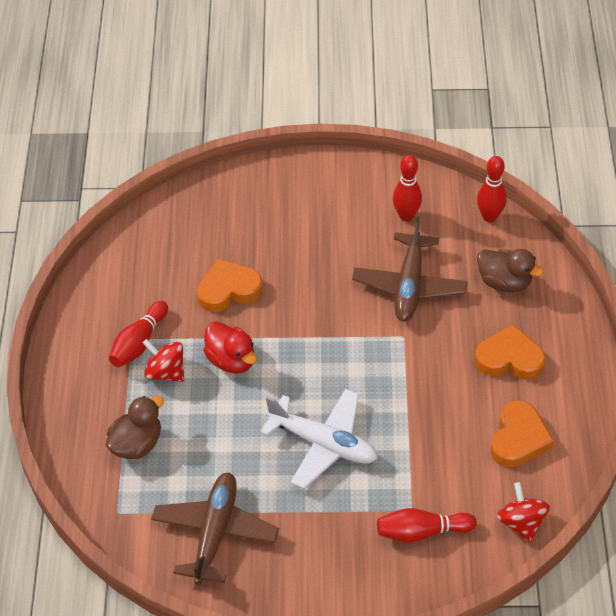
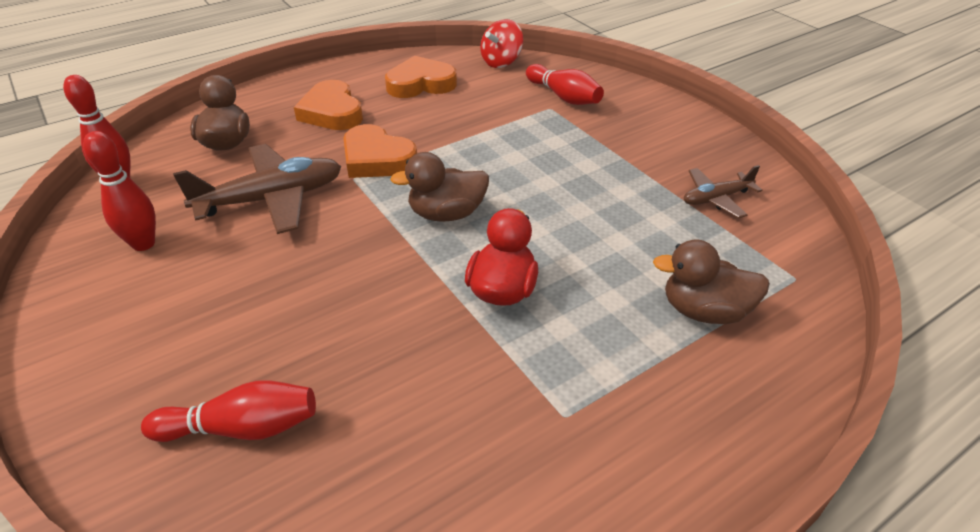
camera: 125 degrees left, 10 degrees down
red bowling pin [109,301,168,367] -> red bowling pin moved to [141,381,316,442]
red spinning top [143,339,184,382] -> none
brown plane [151,472,279,585] -> brown plane [684,165,762,218], size x0.55
orange heart [197,259,263,312] -> orange heart moved to [343,124,417,178]
white plane [260,389,378,489] -> none
none -> brown duck [390,152,489,222]

